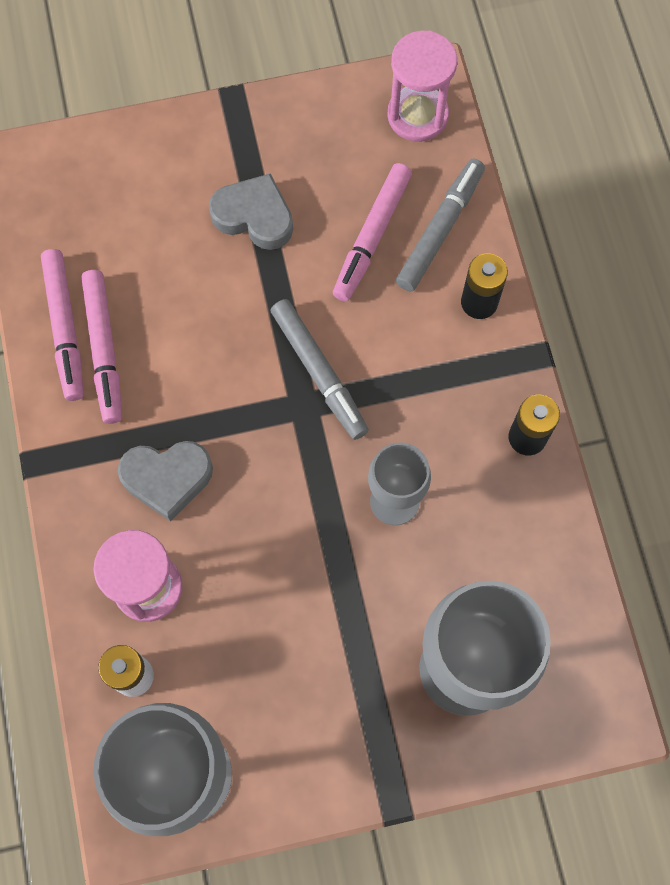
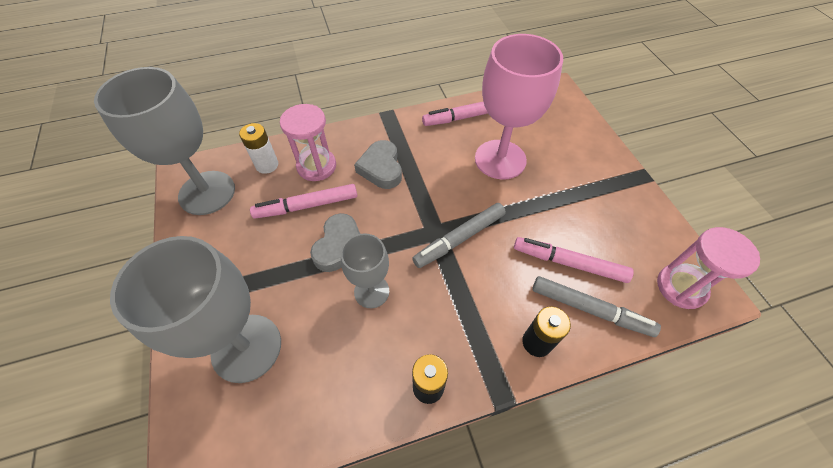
camera: 85 degrees right, 15 degrees down
pink marker [81,270,122,424] -> pink marker moved to [250,184,357,219]
grey heart [209,173,293,250] -> grey heart moved to [310,213,360,272]
none -> pink goblet [475,34,563,180]

